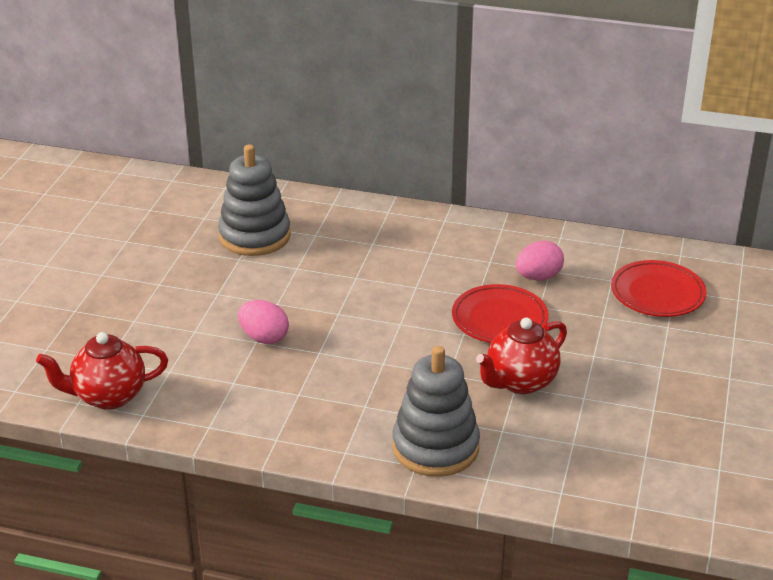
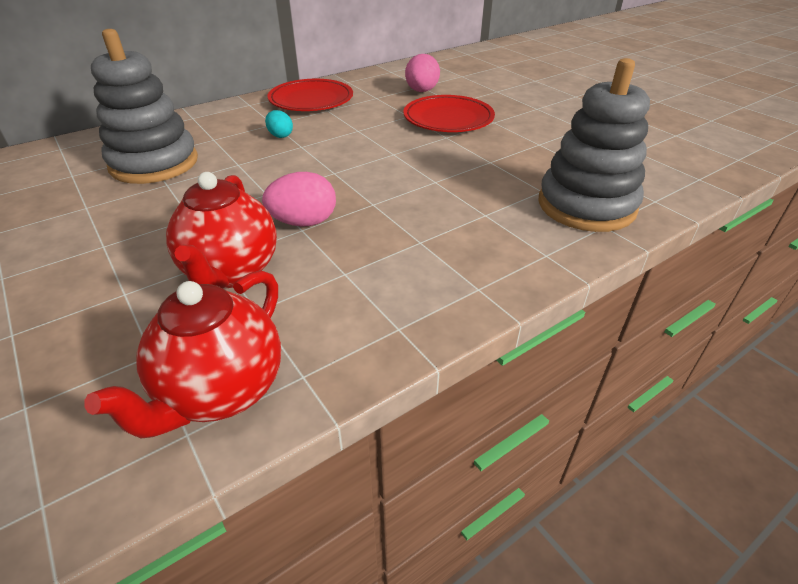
camera: 50 degrees left, 5 degrees up
red teapot [476,318,567,394] -> red teapot moved to [166,172,277,288]
red plate [611,260,706,317] -> red plate moved to [268,79,353,111]
none -> turquoise egg [265,110,293,138]

